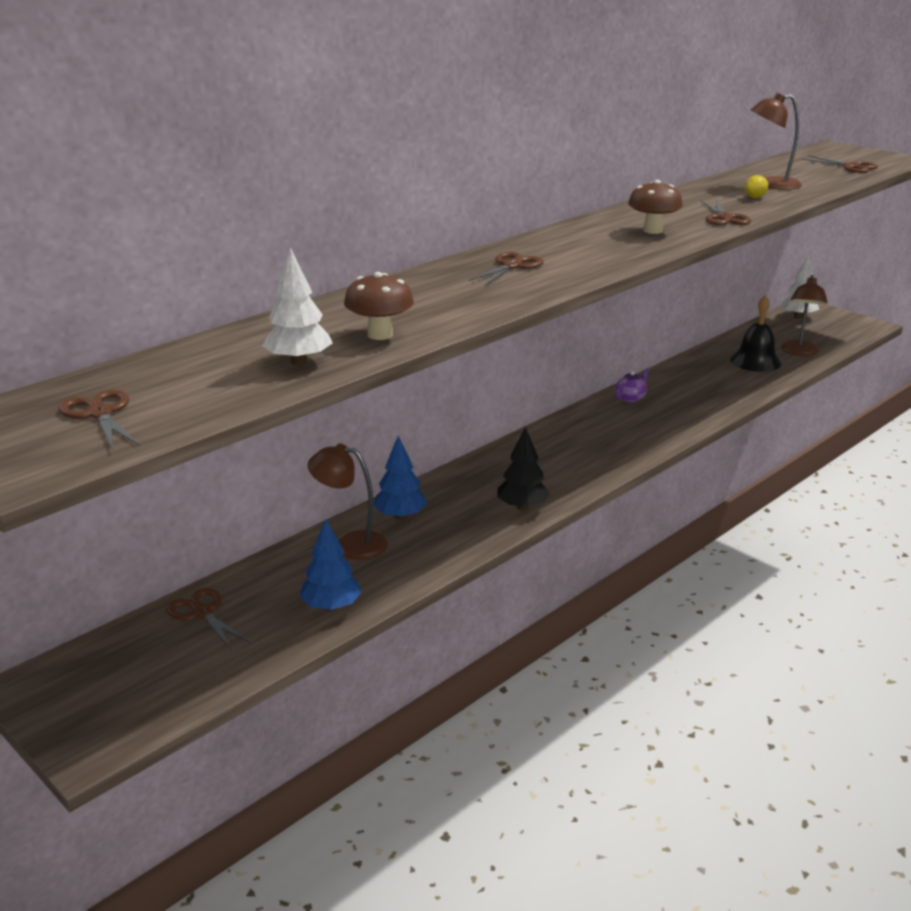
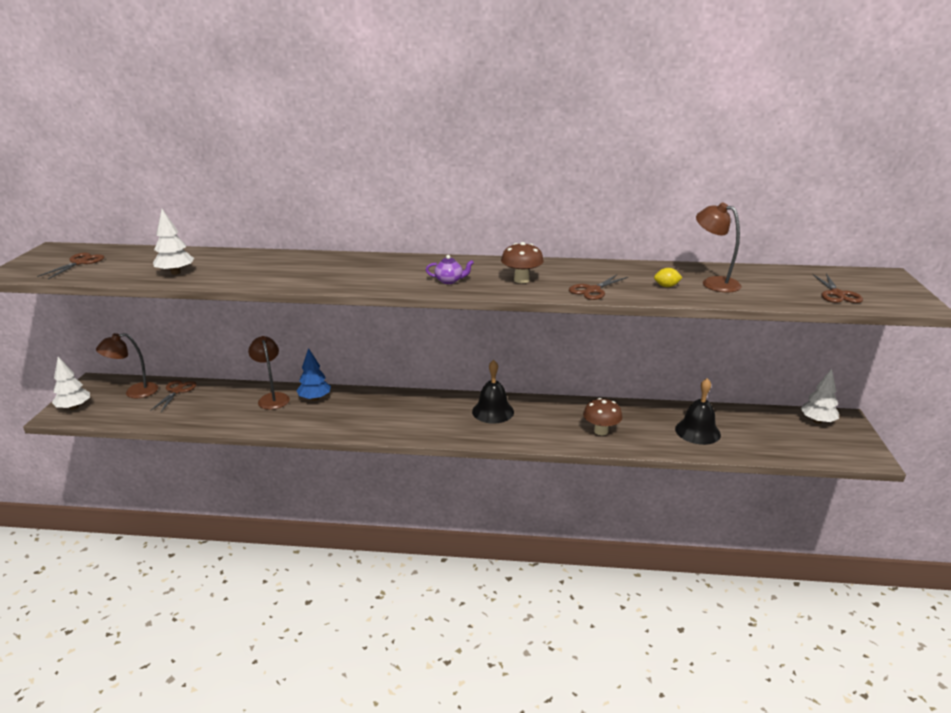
camera: 50 degrees right, 0 degrees up
blue tree [300,518,362,611] -> none
brown mushroom [344,272,414,340] -> brown mushroom moved to [583,398,622,435]
brown scissors [468,252,544,286] -> none
black tree [498,427,550,510] -> none
purple teapot [616,368,649,402] -> purple teapot moved to [426,255,474,284]
brown lamp [781,275,828,356] -> brown lamp moved to [96,333,158,398]
none -> white tree [52,357,90,410]
none -> black bell [472,360,514,424]

